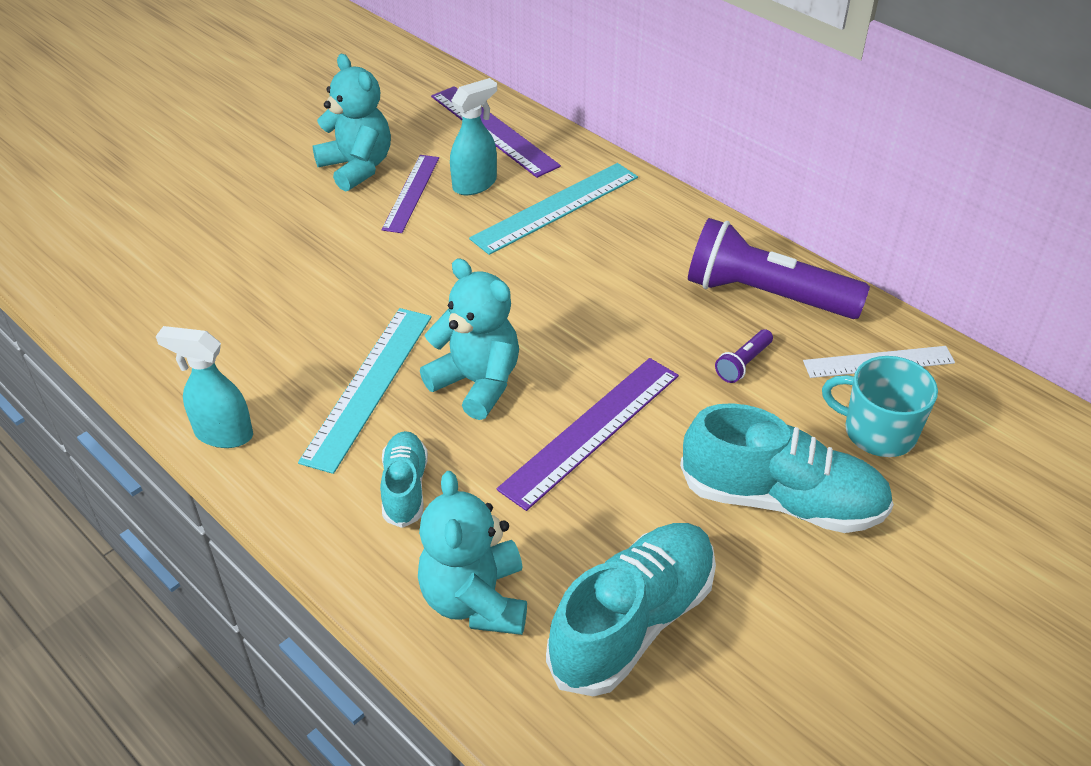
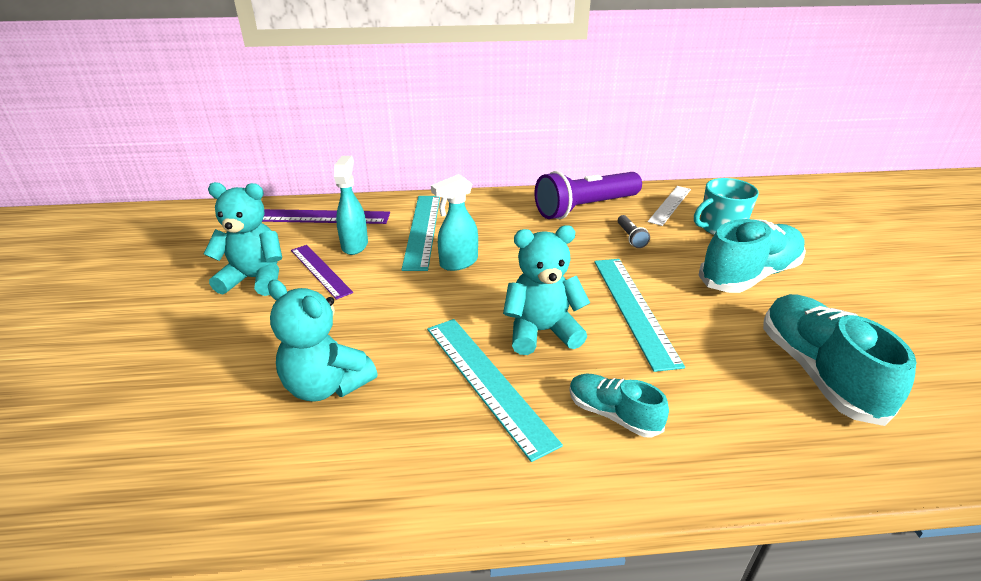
camera: 50 degrees left, 10 degrees down
turquoise spray bottle [156,326,253,448] -> turquoise spray bottle moved to [431,174,478,271]
turquoise teddy bear [418,471,527,635] -> turquoise teddy bear moved to [268,280,378,402]
purple ruler [497,358,679,511] -> turquoise ruler [594,259,685,372]
purple flashlight [715,329,773,383] -> grey flashlight [618,215,650,248]

